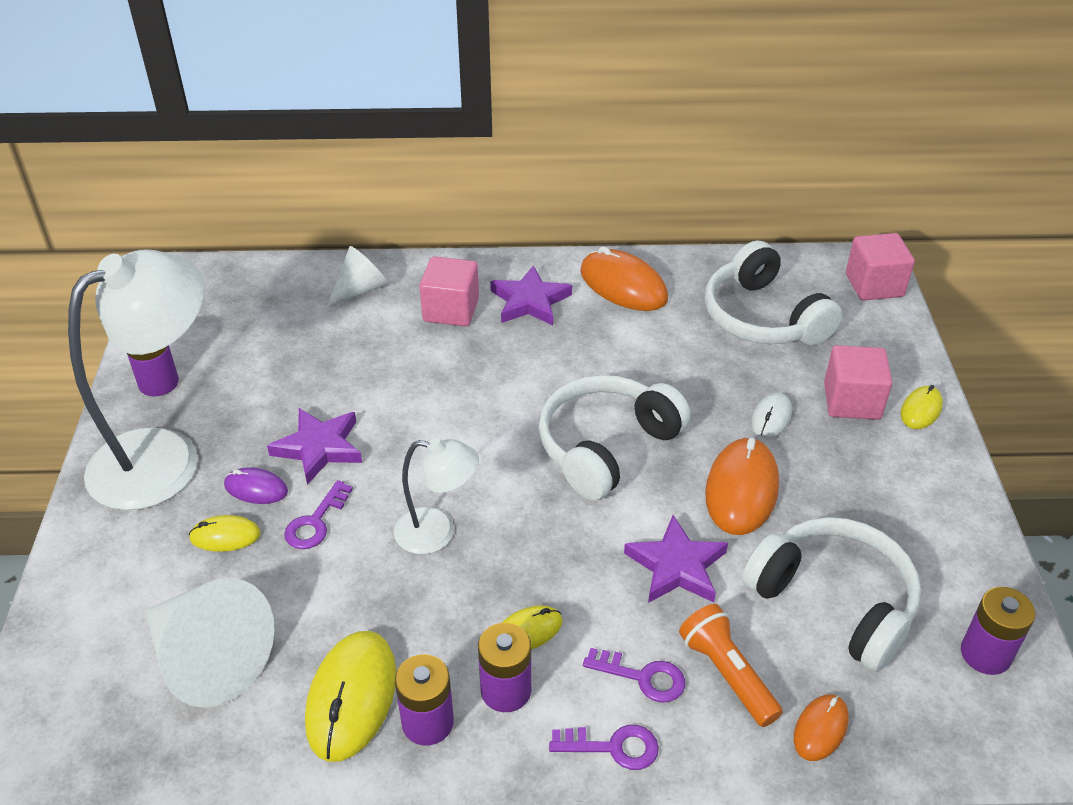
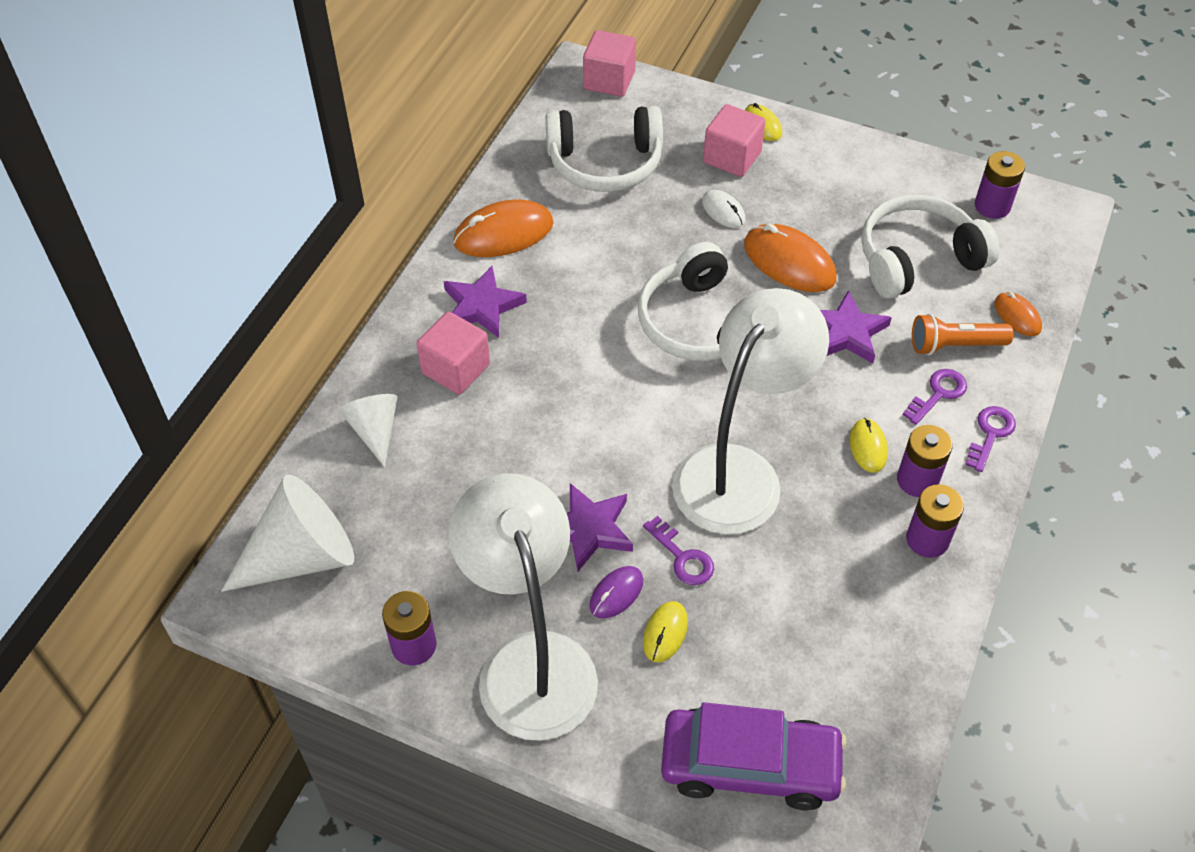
camera: 65 degrees left, 10 degrees up
white cone [145,578,274,708] -> white cone moved to [221,475,354,592]
yellow mouse [305,631,396,762] -> none
white lamp [394,438,479,554] -> white lamp [672,288,829,534], size x1.92
none -> purple car [661,702,847,810]

